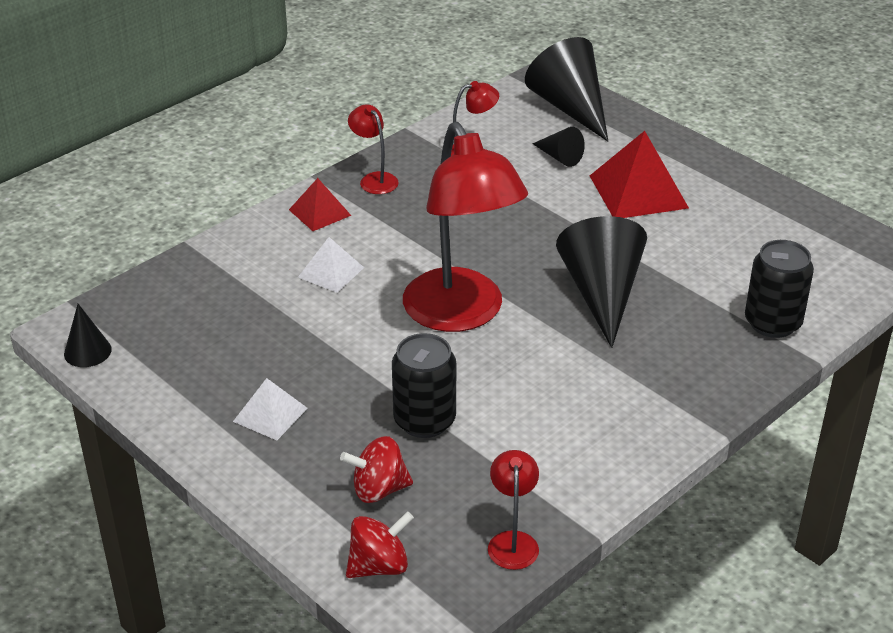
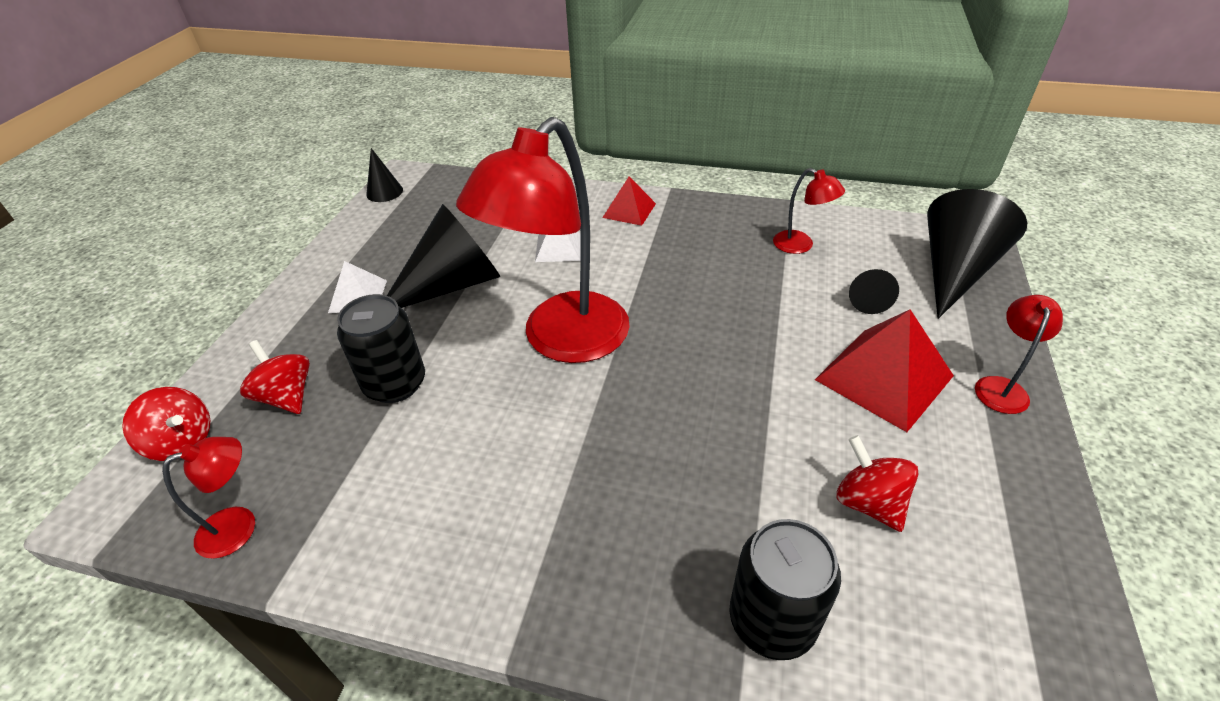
camera: 60 degrees right, 5 degrees up
red lamp [348,104,399,194] -> red lamp moved to [975,295,1063,414]
black cone [556,216,647,348] -> black cone moved to [387,204,500,308]
none -> red spinning top [836,435,918,532]

